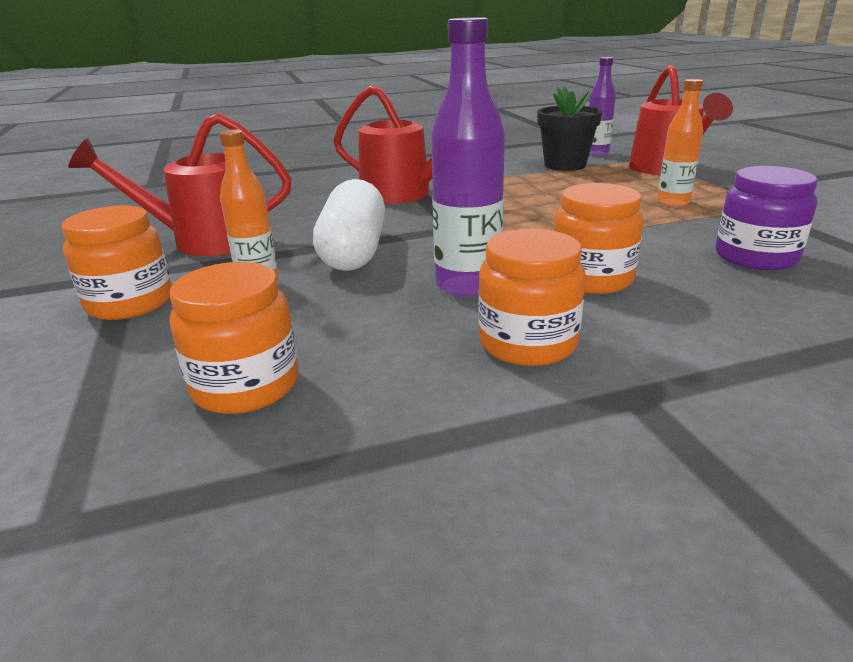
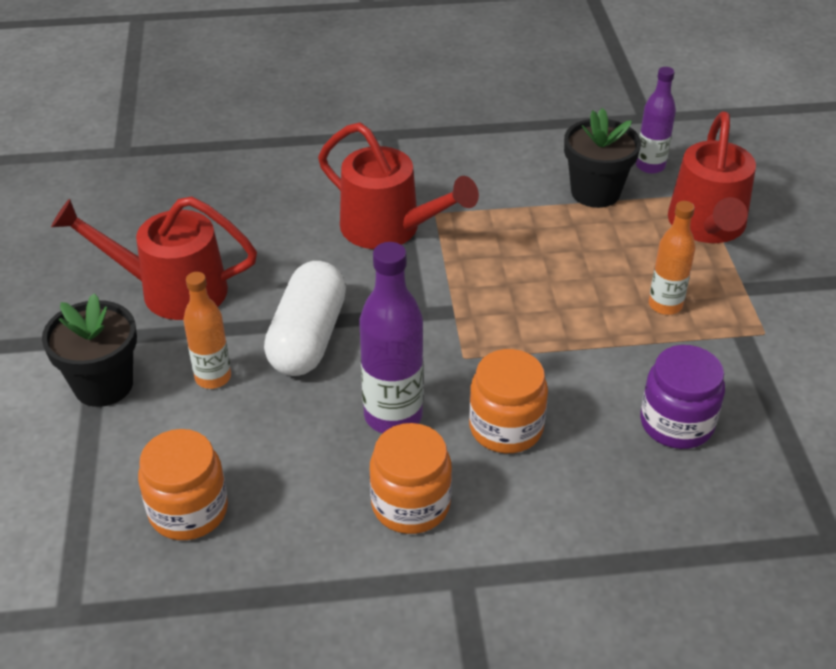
camera: 10 degrees right, 15 degrees up
orange jar [61,205,172,320] -> black flower pot [42,293,137,407]

